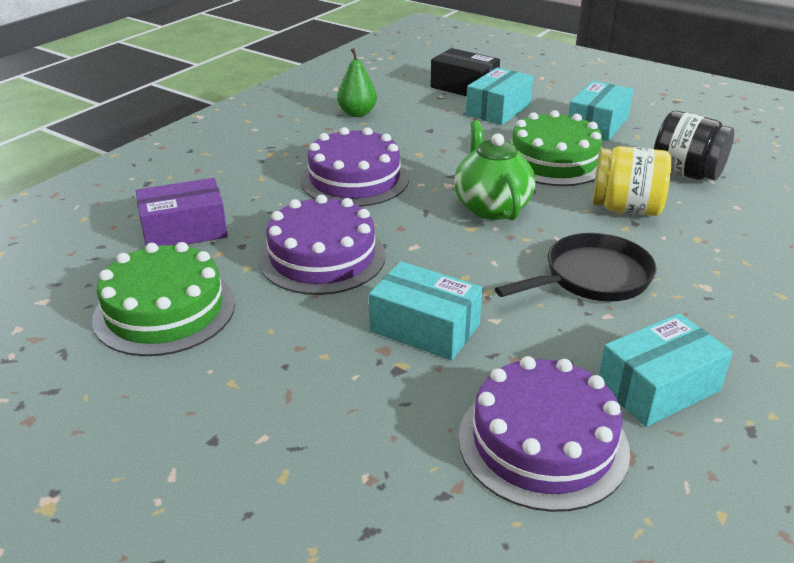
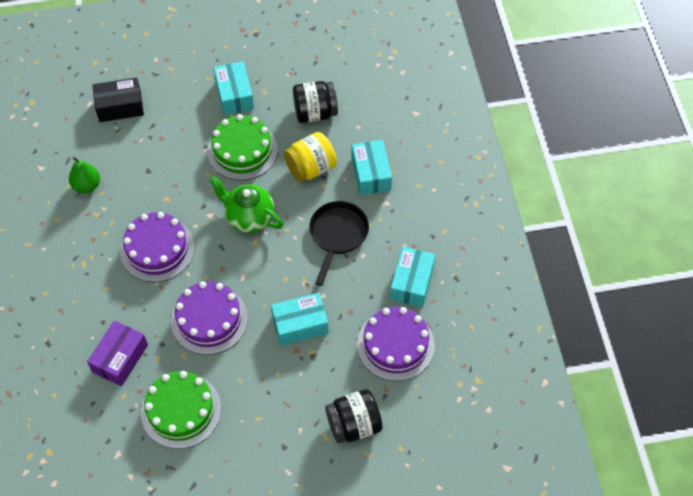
camera: 45 degrees left, 25 degrees up
turquoise box [466,67,533,125] -> turquoise box moved to [352,140,392,195]
none -> black jar [325,389,382,443]

